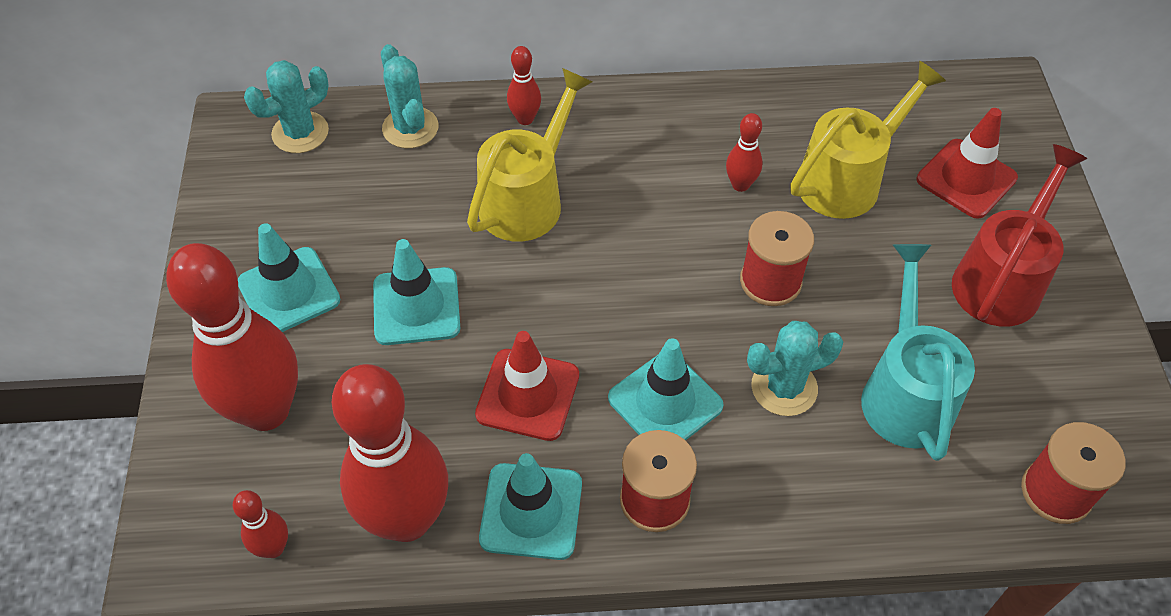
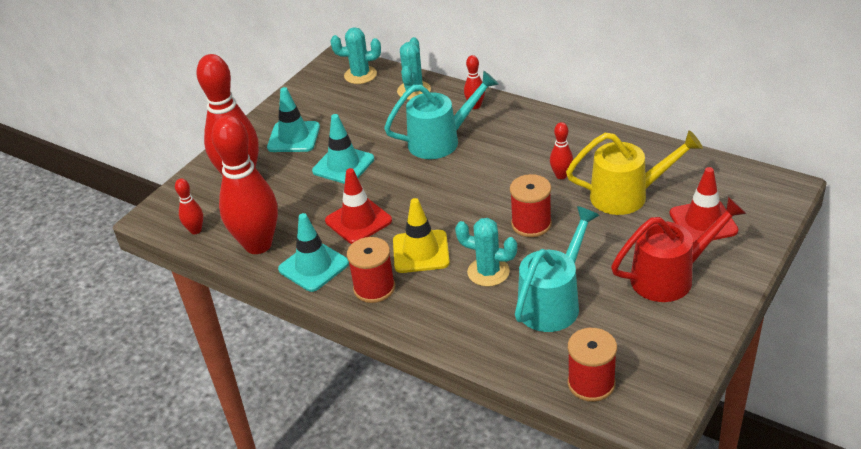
camera: 40 degrees right, 15 degrees down
yellow watering can [467,68,592,242] -> turquoise watering can [384,71,499,159]
turquoise traffic cone [608,338,724,441] -> yellow traffic cone [393,198,450,273]

